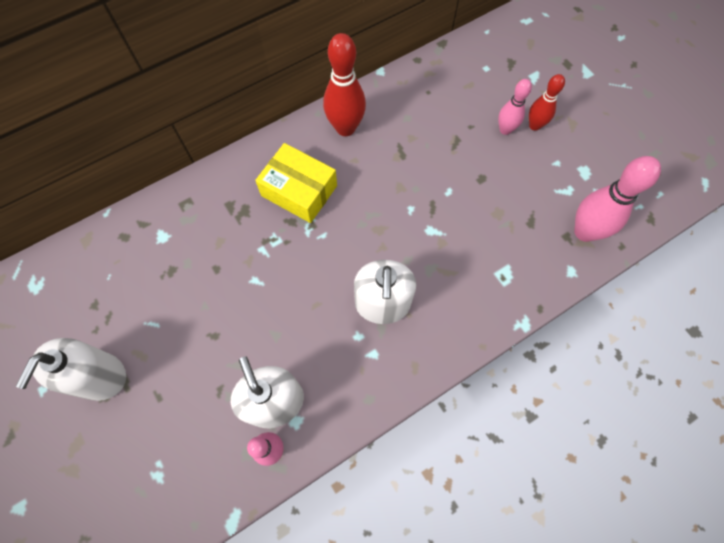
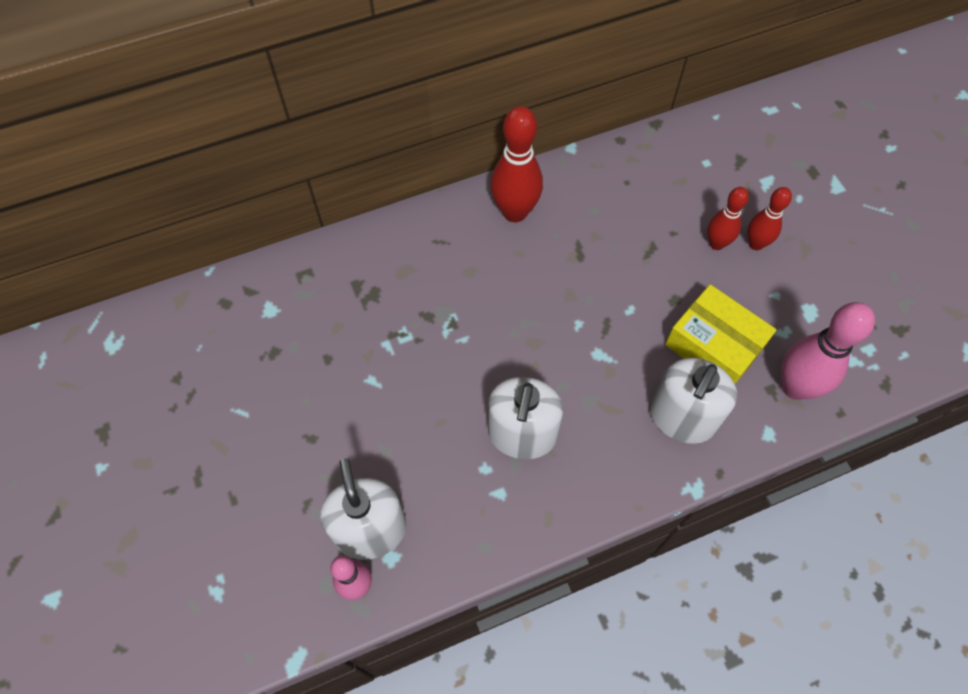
camera: 10 degrees right, 5 degrees down
white soap dispenser [16,338,126,401] -> white soap dispenser moved to [650,358,737,444]
yellow box [255,143,337,223] -> yellow box moved to [665,284,776,384]
pink bowling pin [498,79,532,135] -> red bowling pin [707,187,749,250]

